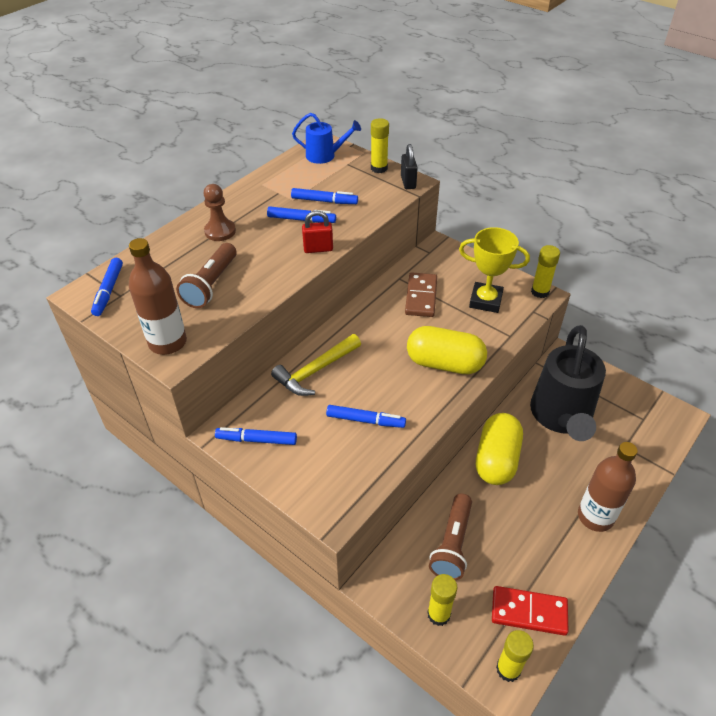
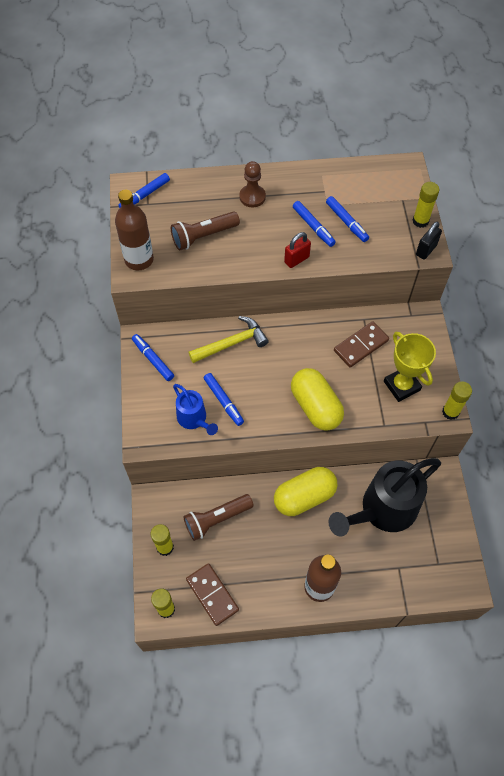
camera: 45 degrees right, 15 degrees up
yellow hammer [271,334,361,396] -> yellow hammer turned 150 degrees clockwise [188,316,269,363]
blue watering can [292,113,361,164] -> blue watering can moved to [173,384,218,435]
red padlock [302,211,333,253] -> red padlock turned 75 degrees counterclockwise [284,232,311,268]
red domino [492,586,568,636] -> brown domino [186,563,239,626]

